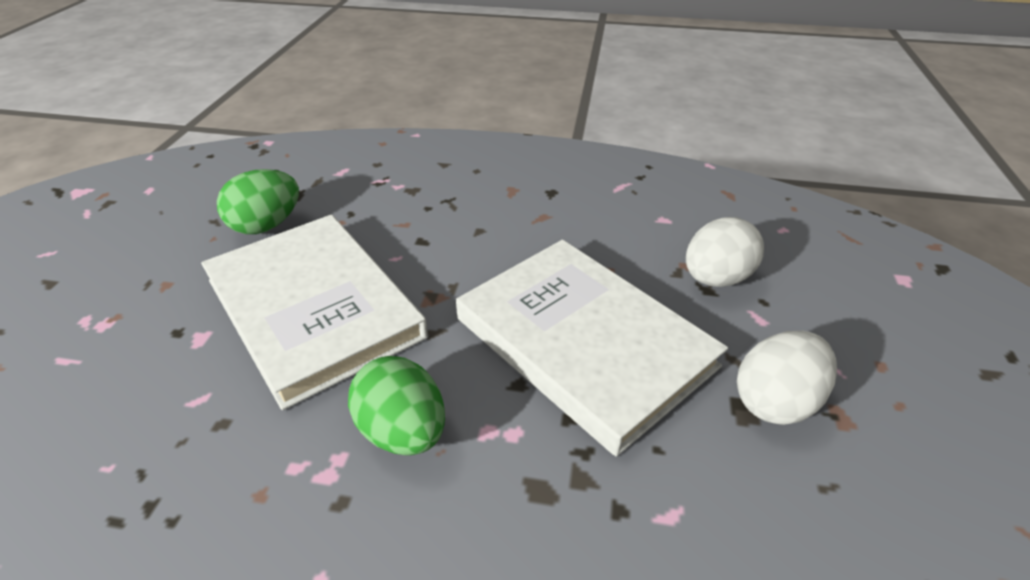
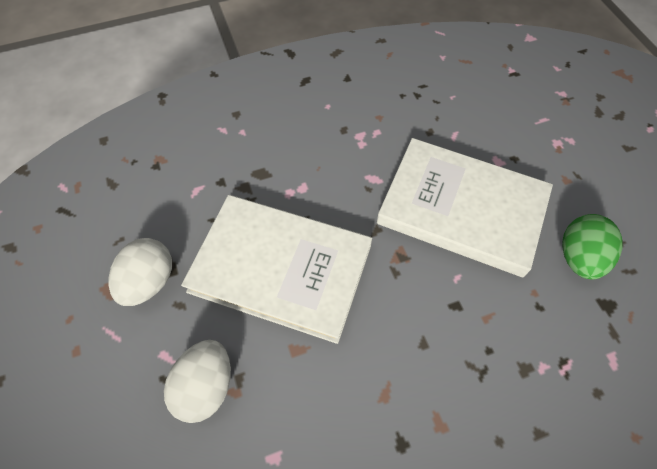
camera: 150 degrees right, 20 degrees up
green egg [348,356,445,455] -> none

